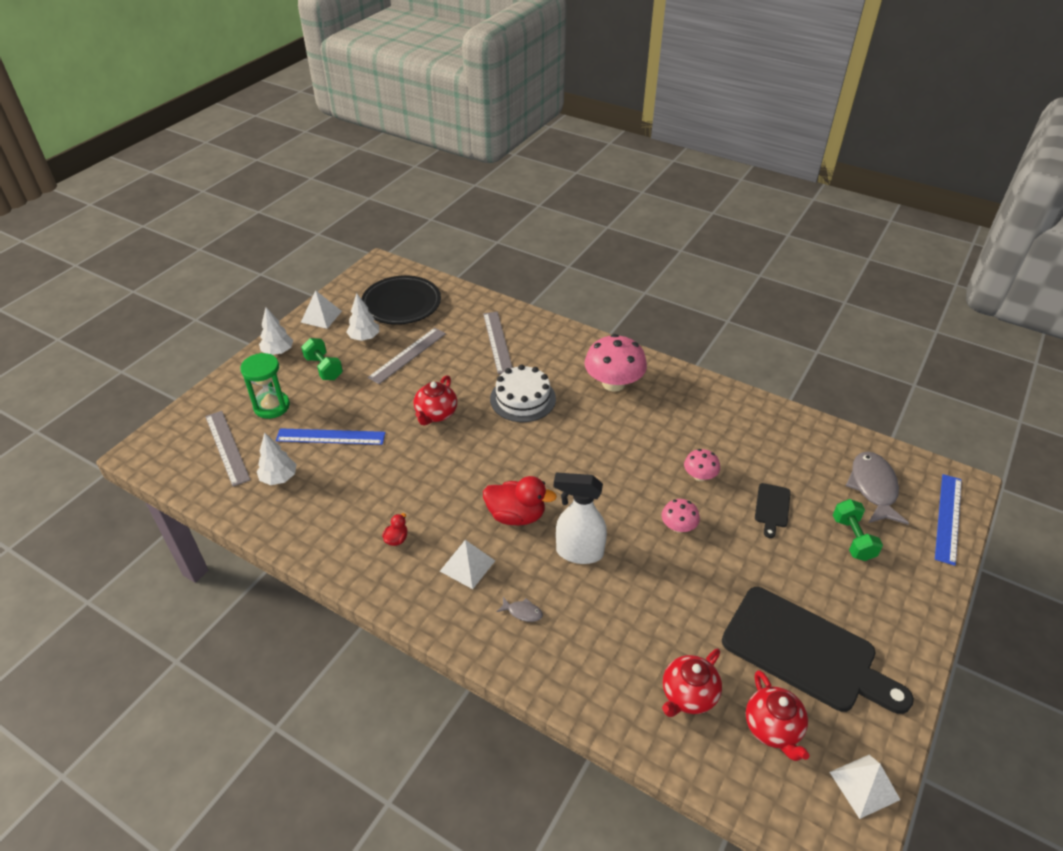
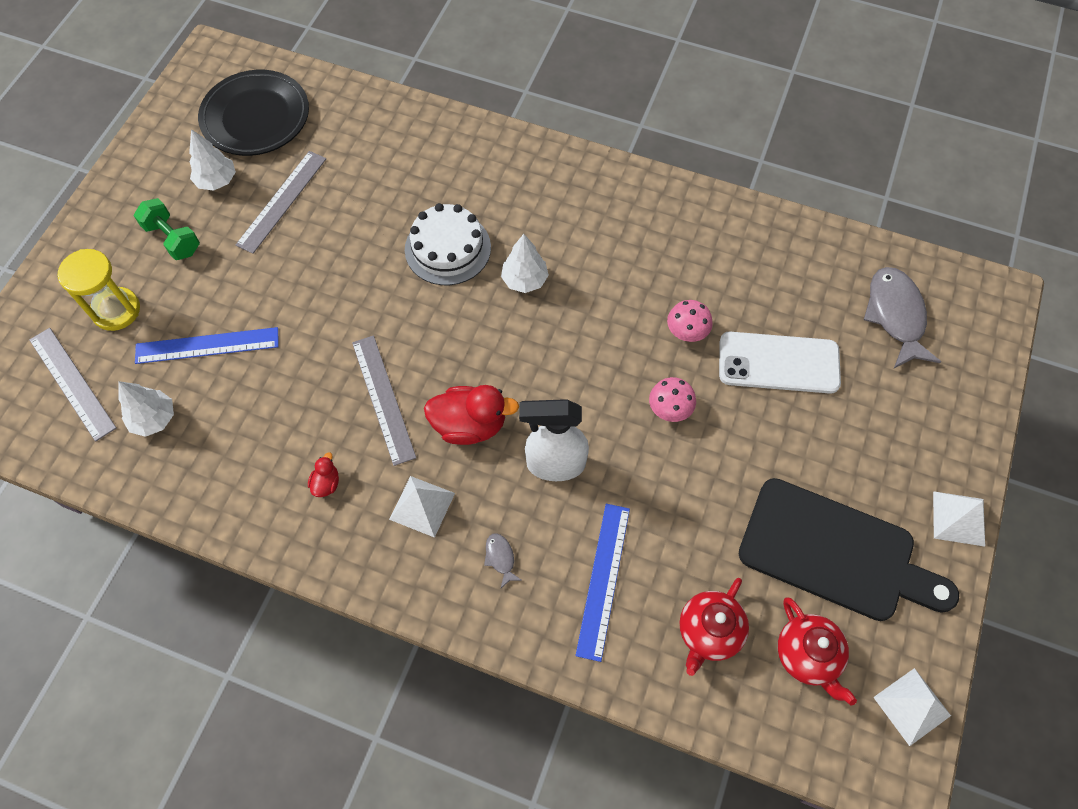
camera: 10 degrees left, 20 degrees up
green hourglass [240,353,290,419] -> yellow hourglass [58,249,140,331]
white tree [259,307,293,355] -> white tree moved to [501,234,549,293]
white pyramid [301,290,342,329] -> white pyramid moved to [933,491,985,547]
red teapot [413,375,457,425] -> none
grey ruler [483,312,512,374] -> grey ruler moved to [352,335,416,466]
grey fish [496,597,543,622] -> grey fish turned 120 degrees counterclockwise [484,533,522,589]
pink mushroom [585,334,647,392] -> none
black cutting board [755,483,791,538] -> white phone [719,332,841,394]
green dumbbell [833,499,883,561] -> none
blue ruler [935,474,962,566] -> blue ruler moved to [575,504,630,662]

